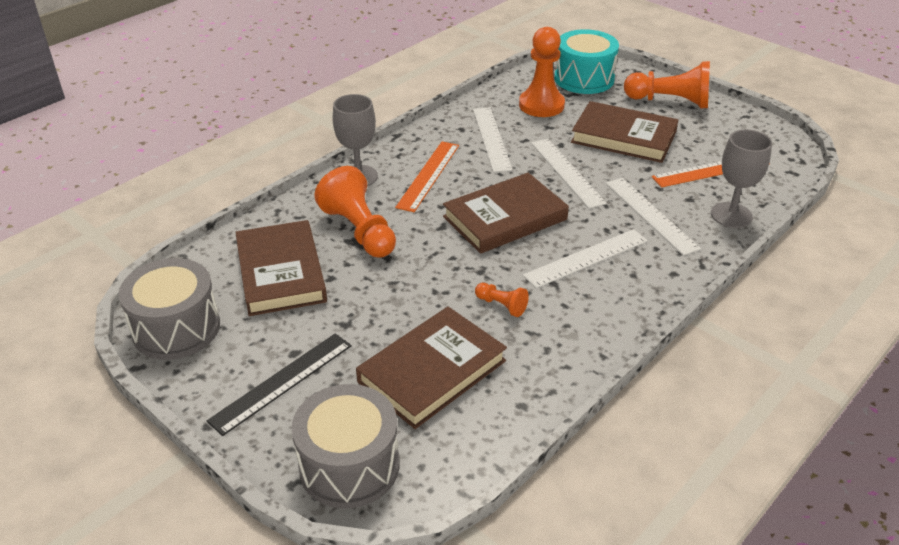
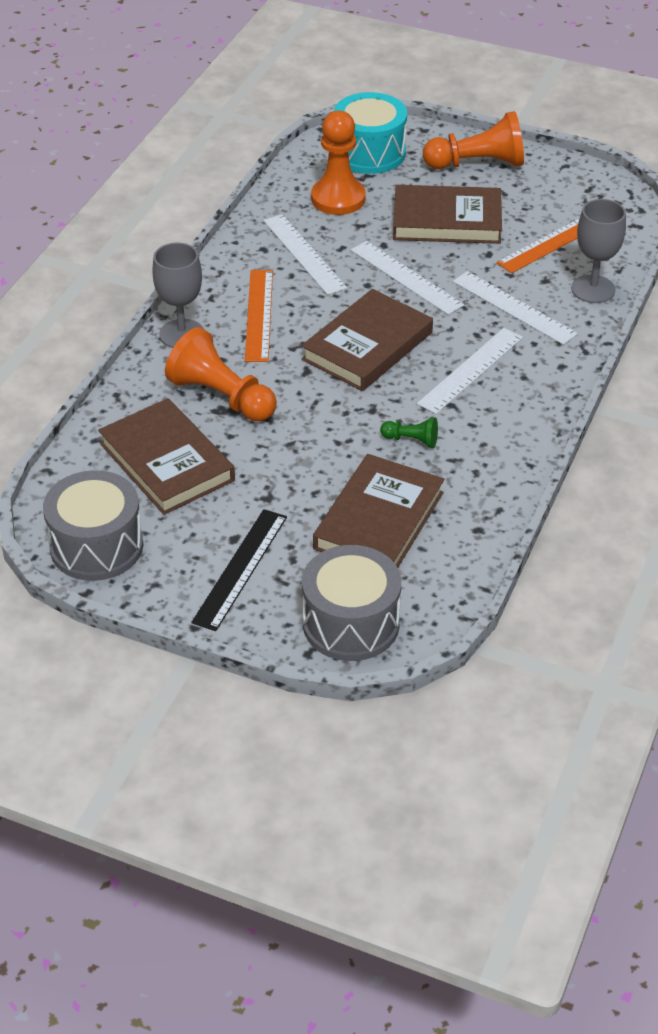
camera: 20 degrees left, 5 degrees up
orange pawn [475,283,529,317] -> green pawn [380,417,438,448]

